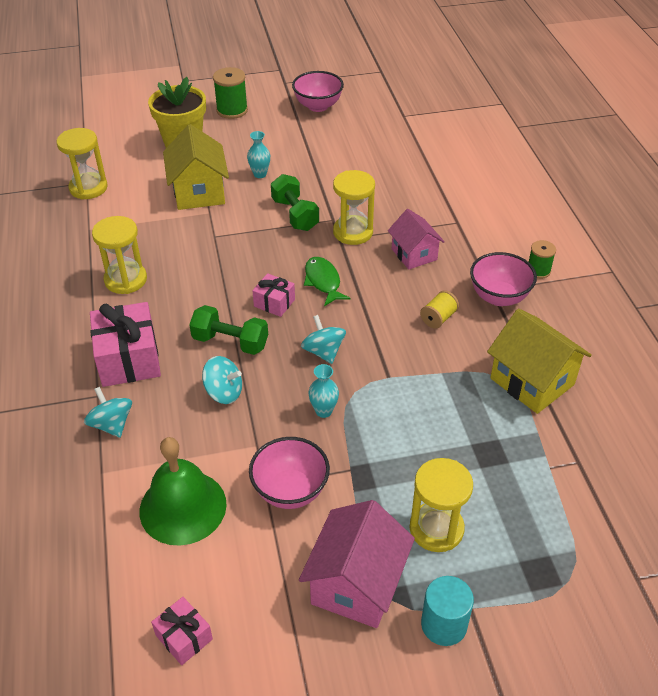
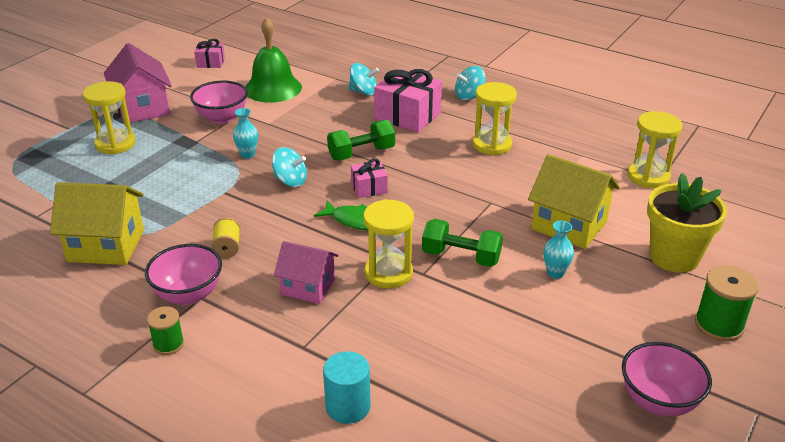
camera: 135 degrees right, 10 degrees down
turquoise spinning top [202,356,242,404] -> turquoise spinning top moved to [455,66,486,100]
turquoise cylinder [421,576,474,646] -> turquoise cylinder moved to [323,351,370,424]

